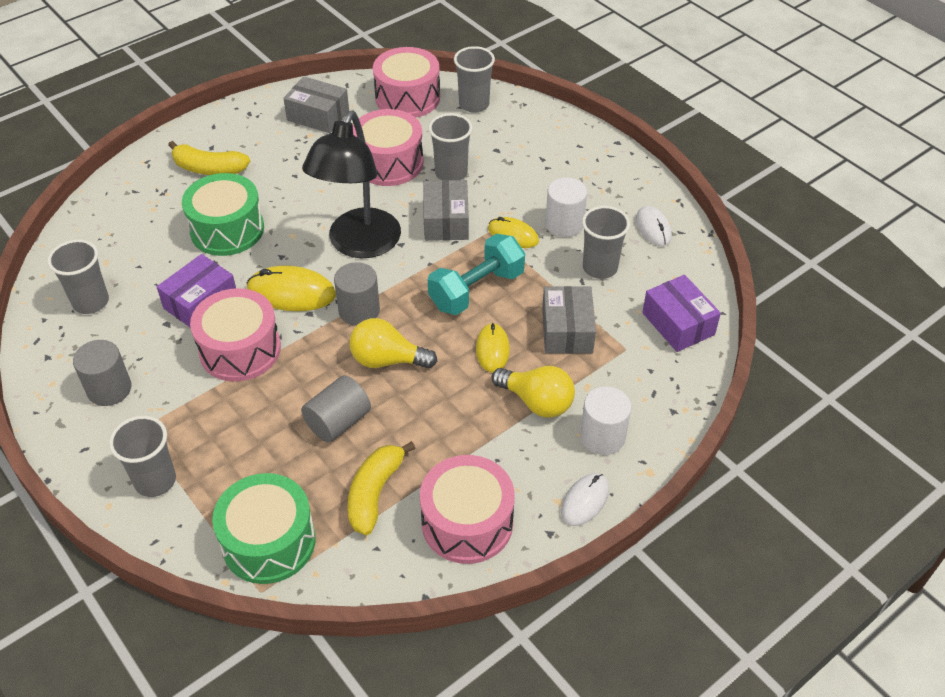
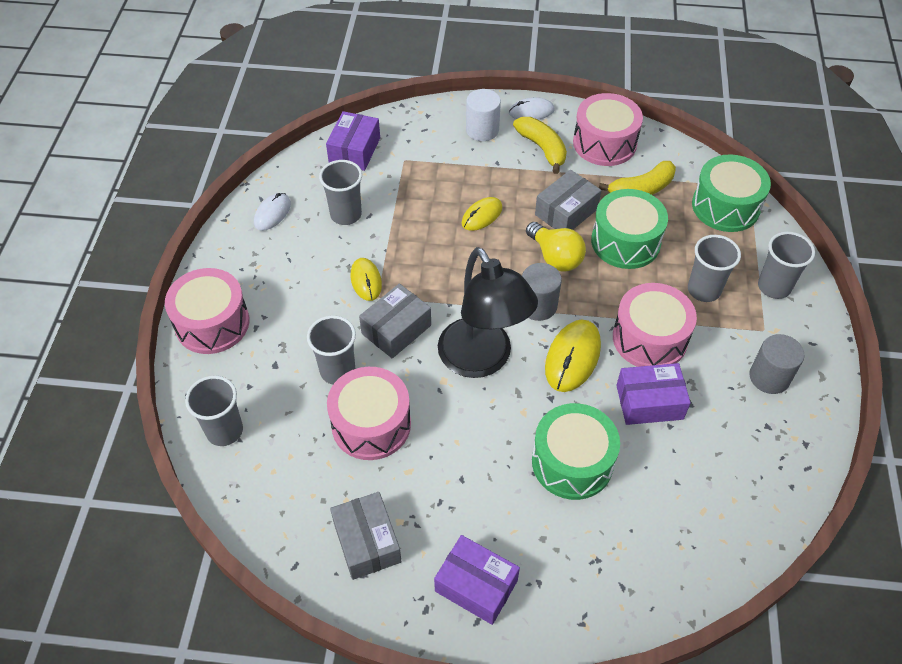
camera: 135 degrees left, 5 degrees up
grey cup [47,239,109,314] -> grey cup moved to [688,235,741,302]
yellow banana [168,141,250,175] -> yellow banana moved to [513,117,567,174]
yellow mouse [246,265,336,311] -> yellow mouse turned 60 degrees clockwise [545,320,601,392]
grey cylinder [301,375,371,443] -> green drum [591,189,668,269]
black lamp [302,111,401,258] -> black lamp turned 90 degrees clockwise [438,247,538,378]
pink drum [373,47,440,118] -> pink drum moved to [165,268,250,354]
turquoise dumbbell [428,234,525,315] -> none
yellow light bulb [492,366,575,418] -> none
grey box [542,286,596,354] -> grey box moved to [535,170,601,230]
white cylinder [545,178,587,237] -> none
none -> purple box [434,535,520,625]

